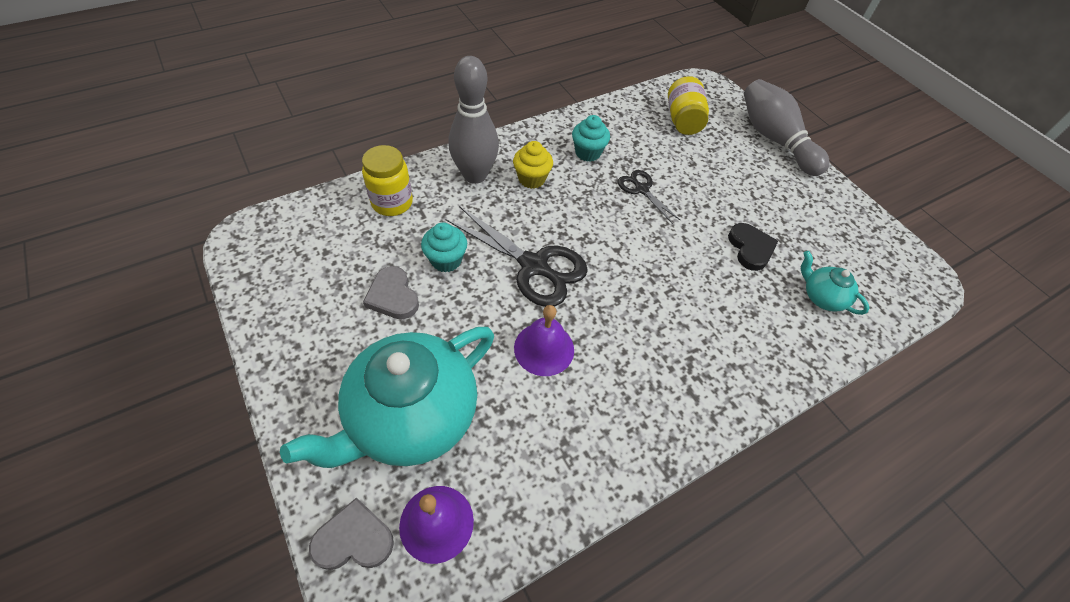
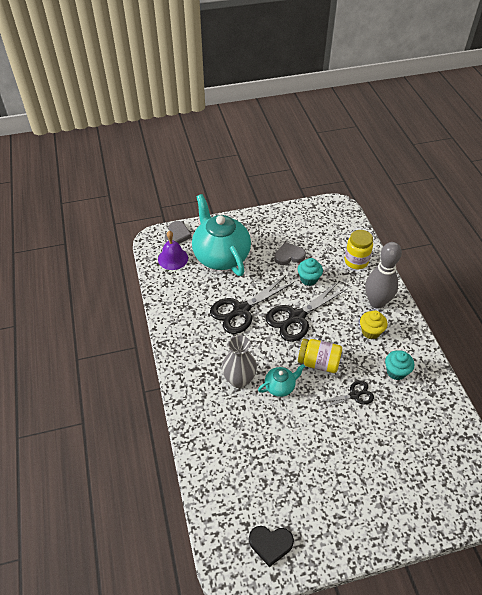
camera: 110 degrees right, 5 degrees down
purple bell [514,305,574,376] -> black scissors [210,276,294,334]
yellow jar [668,76,709,135] -> yellow jar moved to [298,339,342,373]
black heart [728,223,778,271] -> black heart moved to [249,526,294,567]
grey bowling pin [744,79,829,176] -> none
turquoise teapot [801,251,869,315] -> turquoise teapot moved to [258,364,305,397]
none -> grey vase [222,335,257,388]

